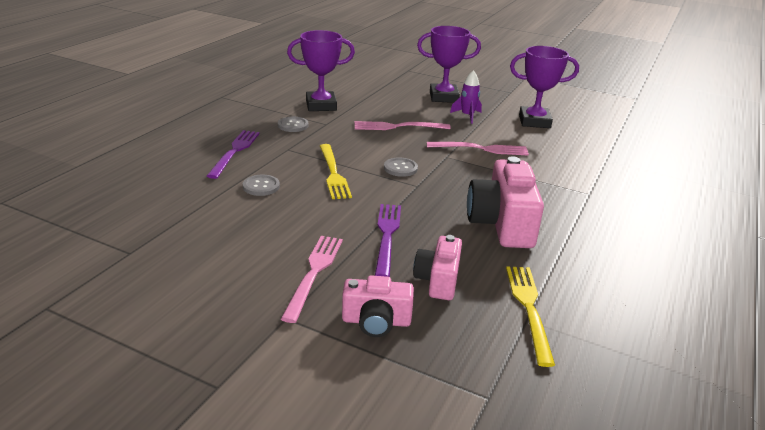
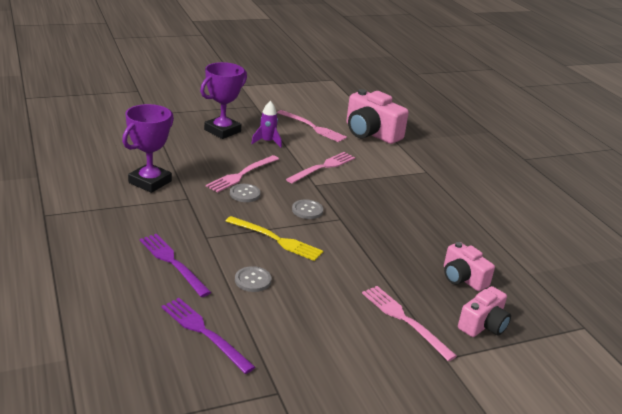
camera: 50 degrees left, 0 degrees up
grey button [278,117,308,132] -> grey button moved to [230,184,261,202]
purple fork [375,204,401,277] -> purple fork moved to [161,298,255,374]
pink camera [467,156,544,248] -> pink camera moved to [346,89,409,144]
yellow fork [506,266,555,367] -> none
purple trophy [510,46,579,128] -> pink fork [277,110,347,142]

